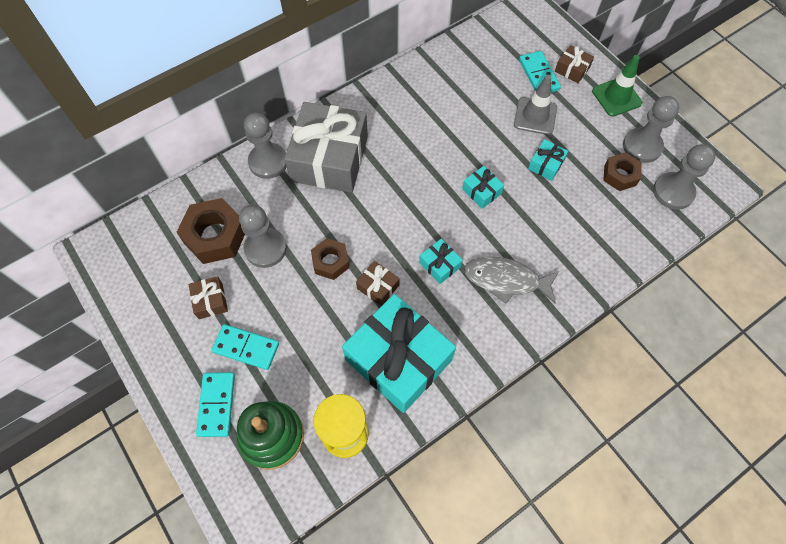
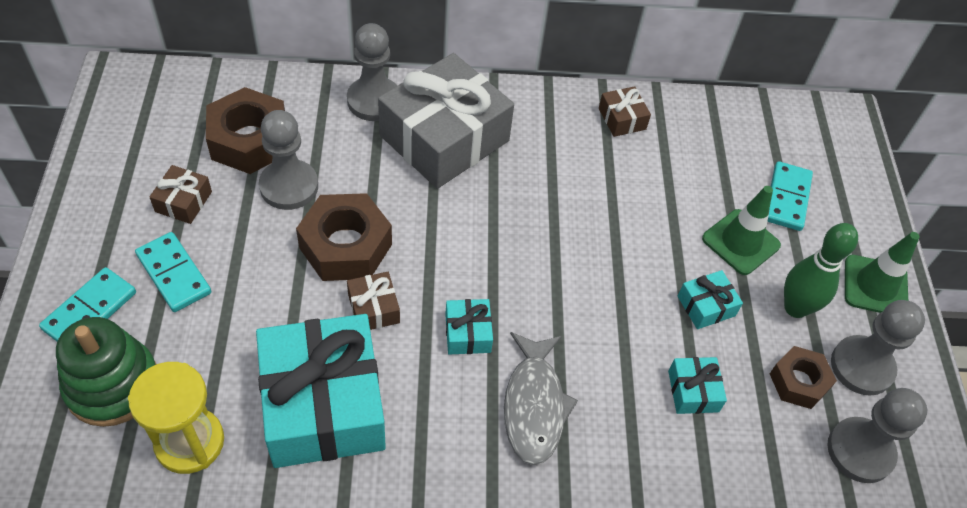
camera: 30 degrees right, 10 degrees down
brown nut [311,238,349,280] -> brown nut [296,193,392,281], size x1.63
turquoise gift [462,166,504,209] -> turquoise gift moved to [668,357,727,414]
grey fish [464,257,559,304] -> grey fish turned 135 degrees counterclockwise [504,332,578,465]
grey traffic cone [514,75,557,135] -> green traffic cone [702,186,781,275]
brown gift [555,45,594,83] -> brown gift moved to [599,86,651,137]
none -> green bowling pin [784,223,858,318]

